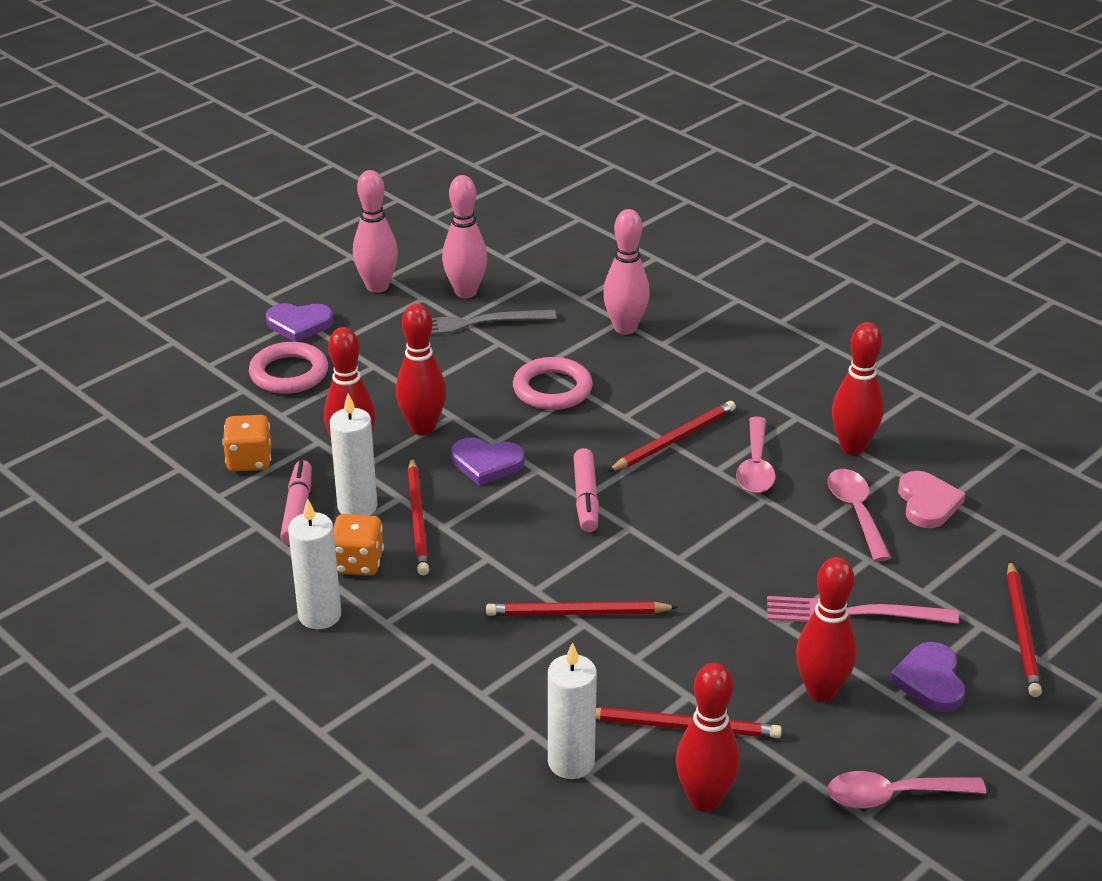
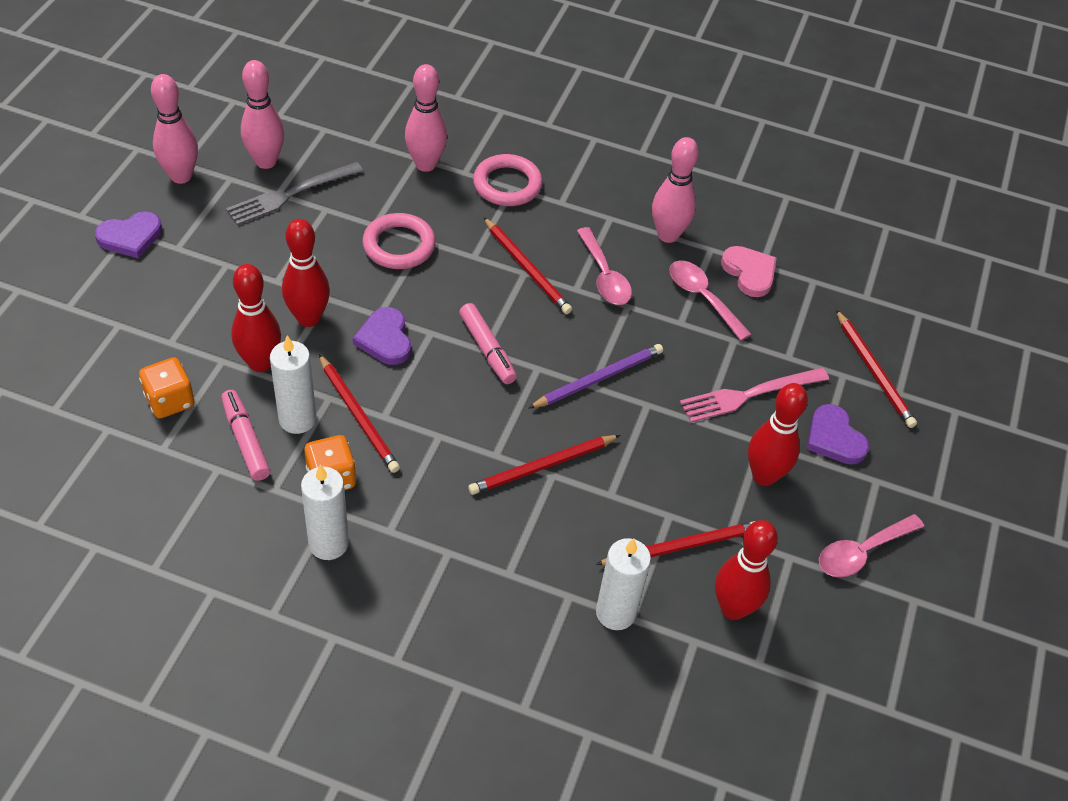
camera: 30 degrees left, 15 degrees up
pink ring [249,342,328,394] -> pink ring moved to [473,154,543,206]
purple heart [451,438,525,486] -> purple heart turned 90 degrees clockwise [353,307,411,365]
red pencil [608,401,736,472] -> red pencil turned 120 degrees clockwise [483,217,572,314]
red bowling pin [832,322,884,455] -> pink bowling pin [652,137,699,243]
none -> purple pencil [528,344,663,409]

